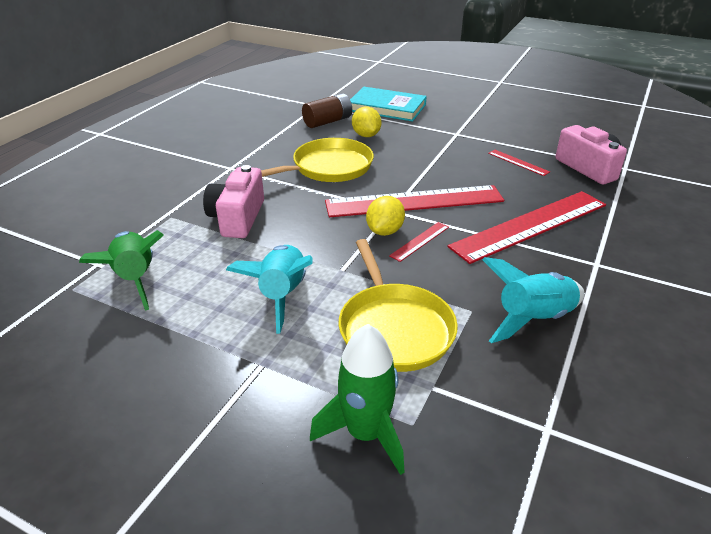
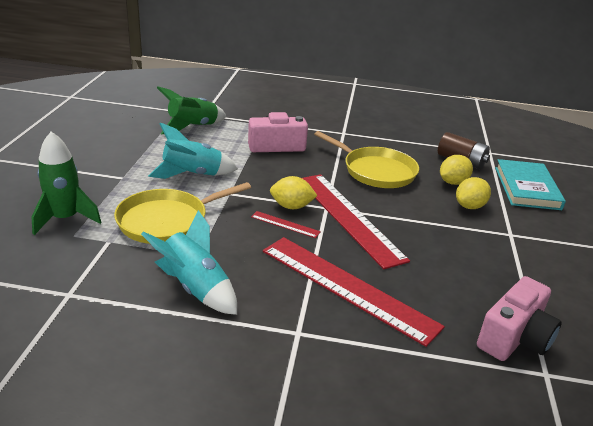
camera: 70 degrees right, 5 degrees down
red ruler [488,150,550,176] -> none
none -> yellow lemon [456,177,491,209]

